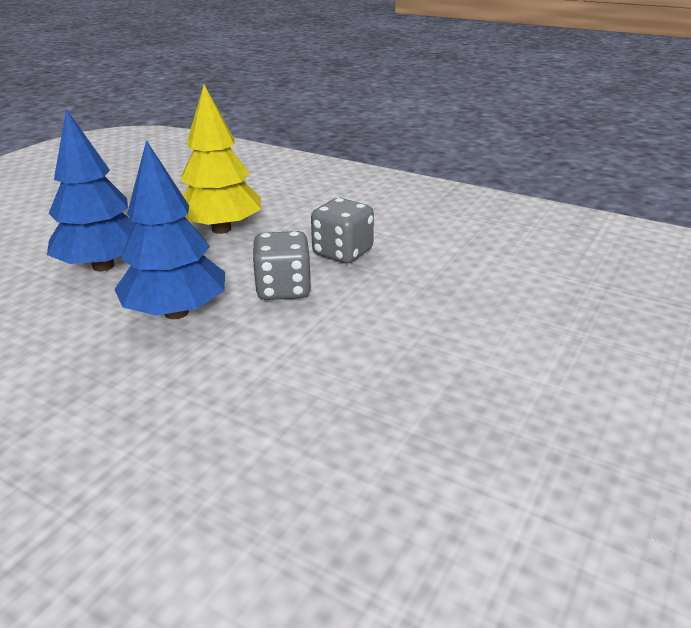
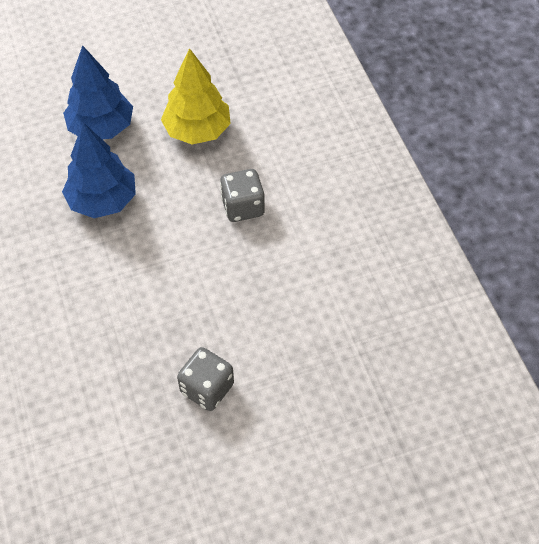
camera: 40 degrees right, 25 degrees up
grey dice [252,231,312,300] -> grey dice moved to [177,347,234,411]

